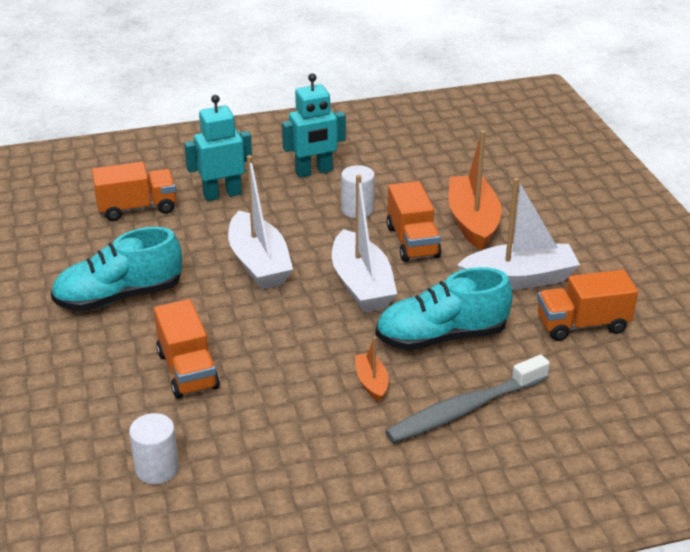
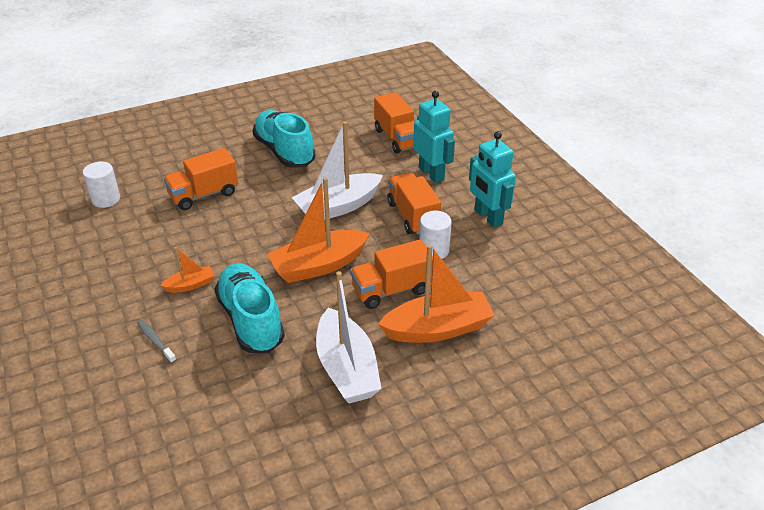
camera: 80 degrees right, 5 degrees up
white boat [332,175,397,312] -> orange boat [267,177,370,283]
grey toothbrush [385,355,550,443] -> grey toothbrush [137,320,176,363], size x0.44
orange truck [537,270,638,341] -> orange truck moved to [387,173,441,235]

